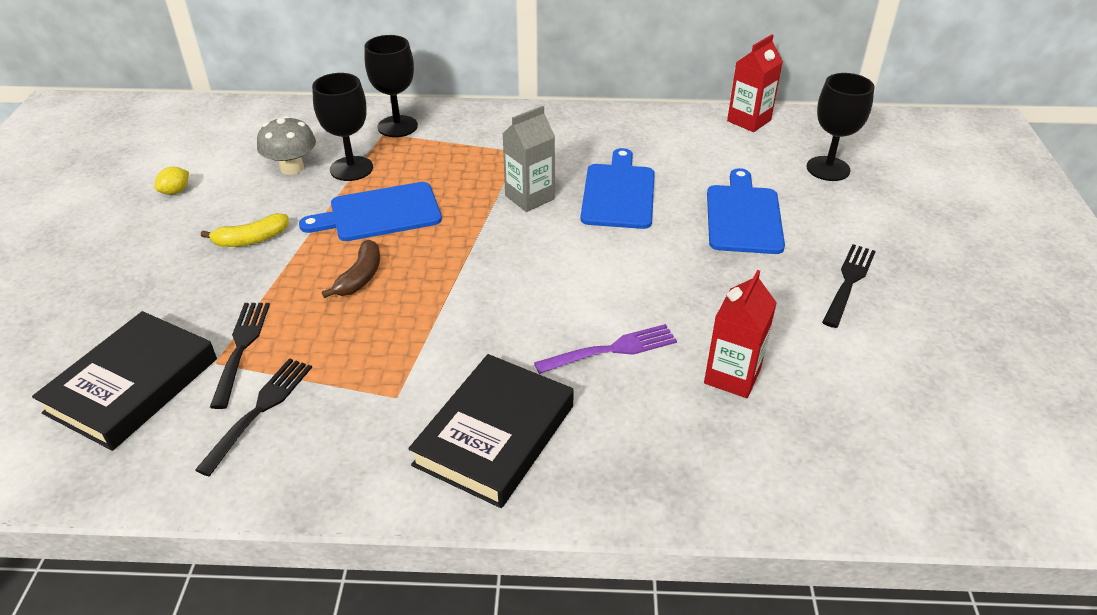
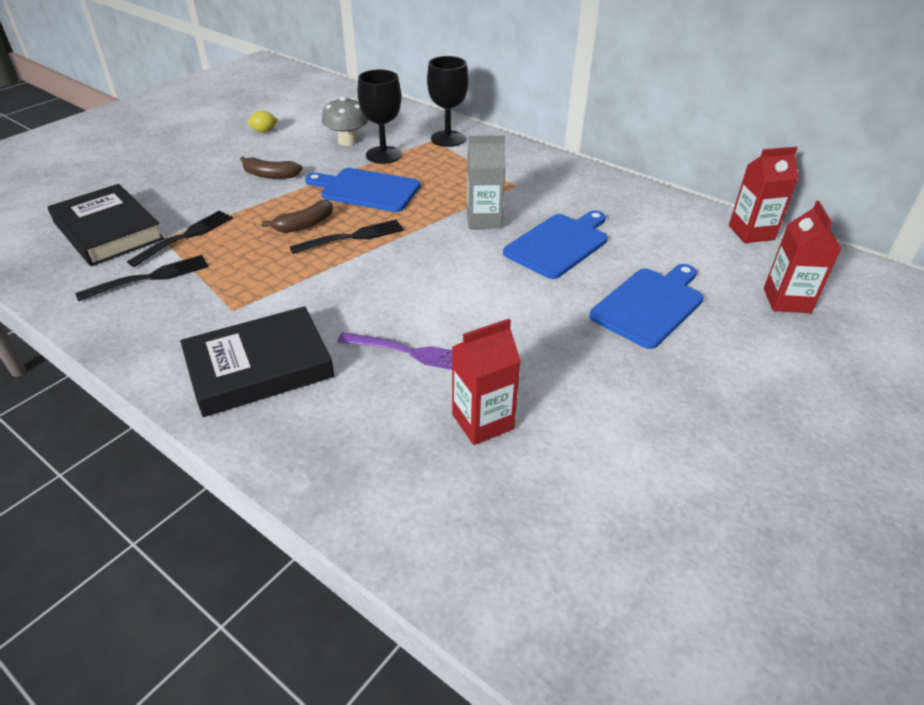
camera: 35 degrees right, 0 degrees up
black book [32,311,217,451] -> black book turned 75 degrees clockwise [47,184,164,266]
yellow banana [201,213,288,247] -> brown banana [240,157,303,179]
black goblet [806,73,875,181] -> red carton [764,201,841,313]
black fork [822,244,876,328] -> black fork moved to [290,219,404,254]

